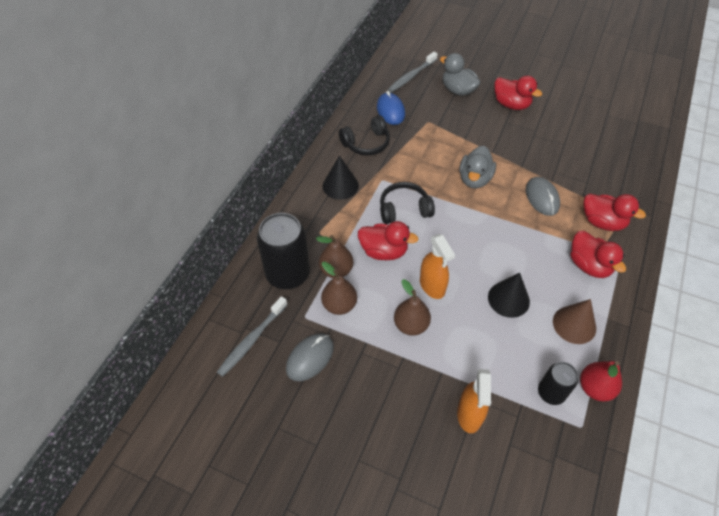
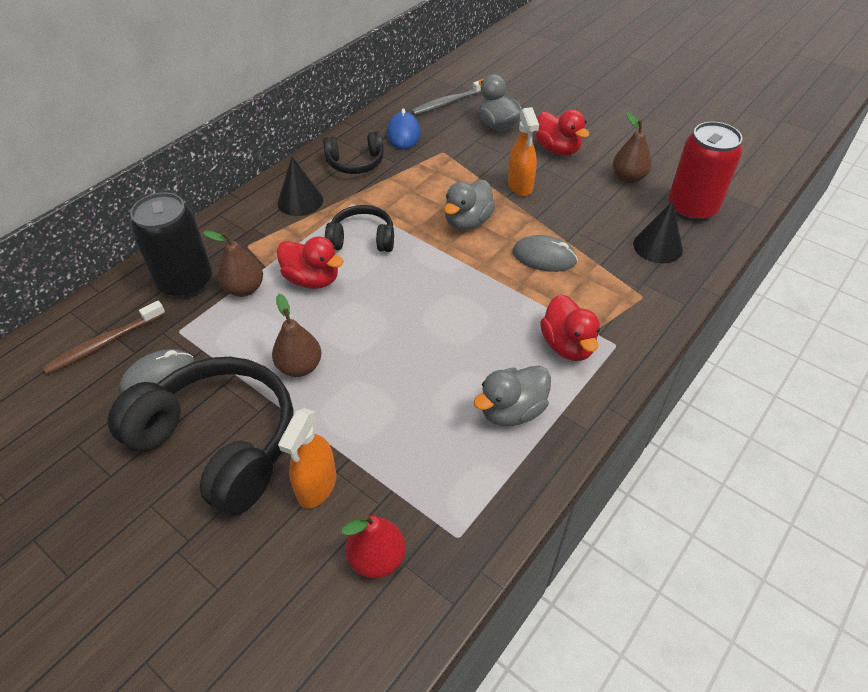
camera: 15 degrees right, 5 degrees down
grey toothbrush [217,296,288,377] -> brown toothbrush [43,301,165,375]
brown pear [321,262,357,315] -> brown pear moved to [613,112,652,183]
orange spray bottle [420,234,455,299] -> orange spray bottle moved to [508,107,539,196]
black cone [488,272,530,318] -> black cone moved to [633,201,683,263]
grey mouse [526,177,560,216] -> grey mouse turned 75 degrees counterclockwise [513,235,578,272]
black can [538,362,578,405] -> none
brown cone [553,299,596,344] -> grey duck [473,365,551,426]
red pear [580,361,622,401] -> red pear moved to [342,514,406,579]
red duck [583,193,646,231] -> none
none -> black headphones [107,357,293,516]
none -> red can [668,122,743,222]

